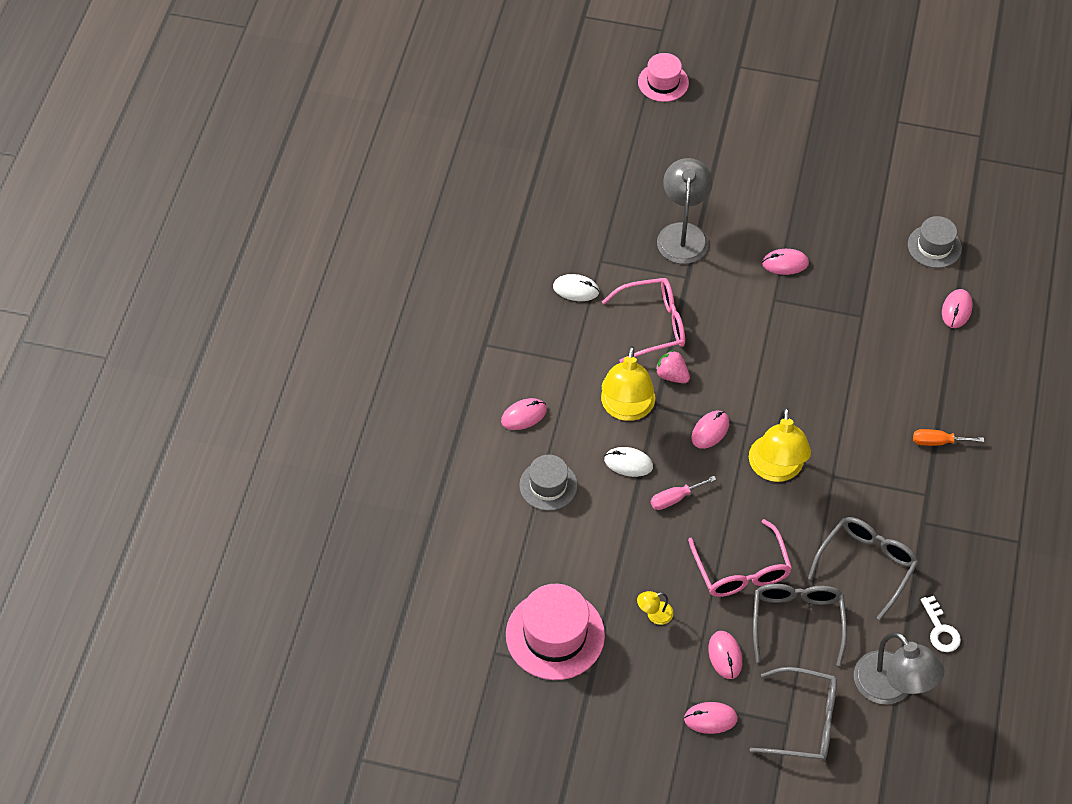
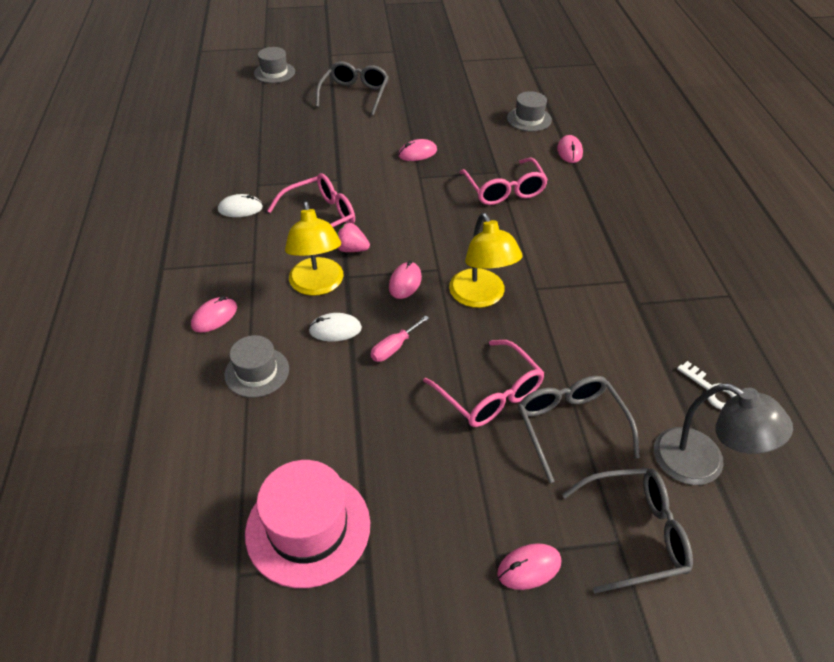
camera: 20 degrees left, 10 degrees down
yellow lamp [637,591,673,625] -> none
pink hat [638,53,689,102] -> grey hat [254,47,295,83]
grey lamp [657,158,713,264] -> none
pink mouse [708,631,742,679] -> none
grey glasses [808,517,918,620] -> grey glasses moved to [316,61,389,115]
orange screwdriver [913,429,984,446] -> none
none -> pink glasses [459,157,548,205]

